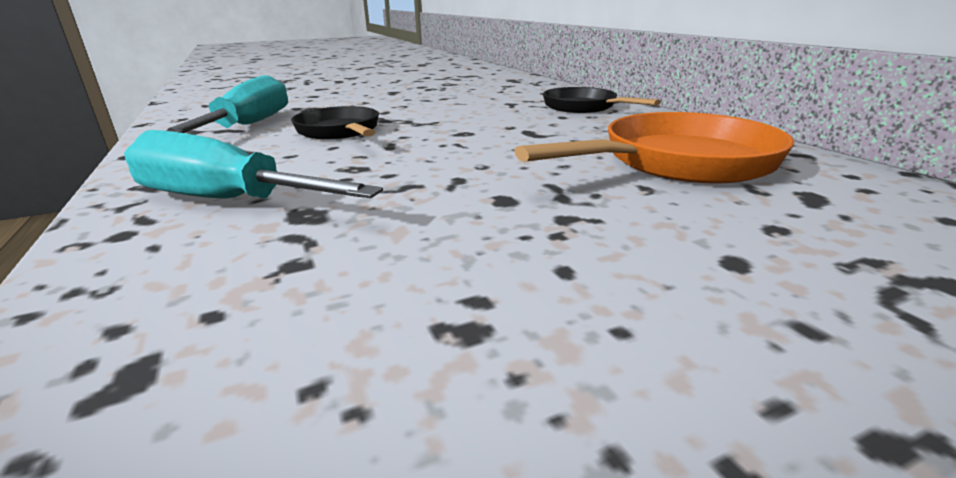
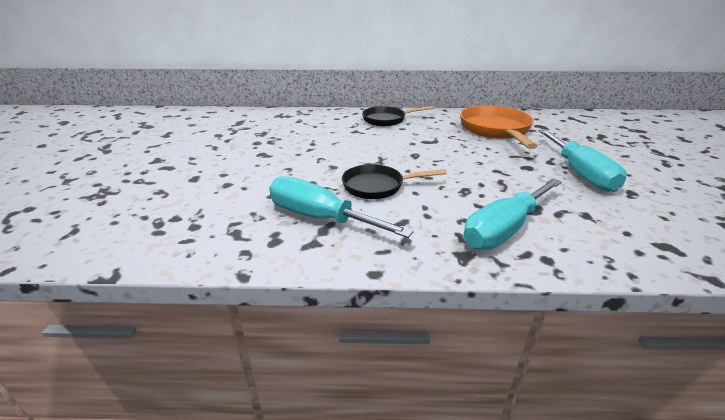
camera: 65 degrees left, 5 degrees up
none -> turquoise screwdriver [538,129,627,192]

